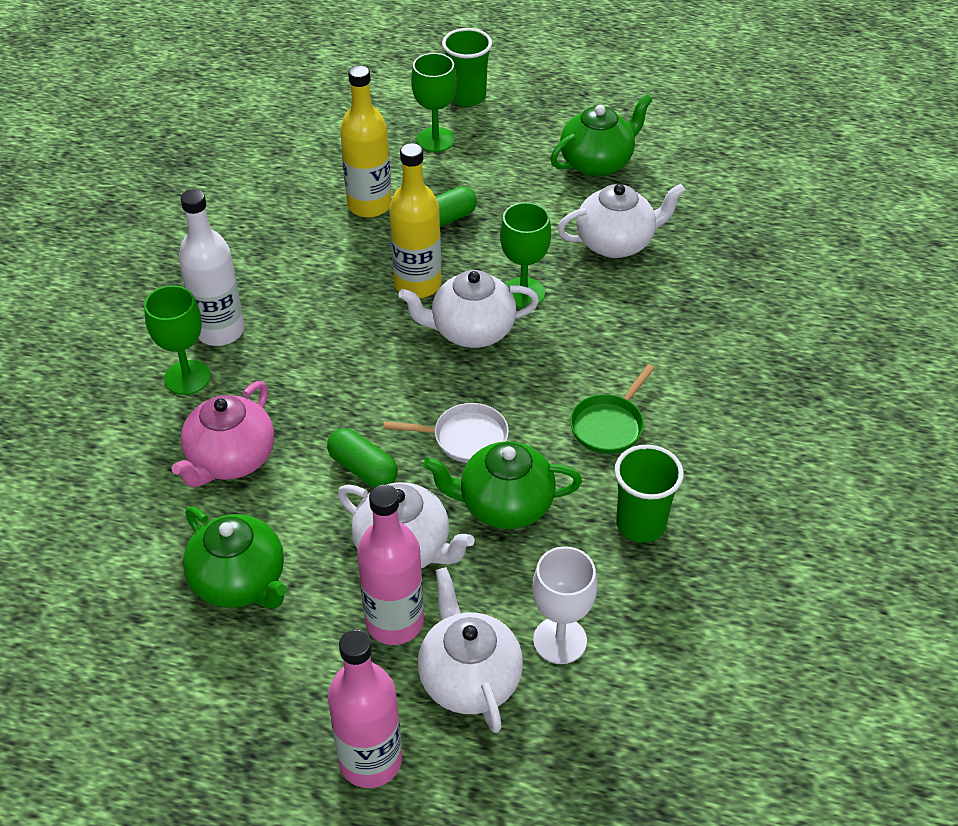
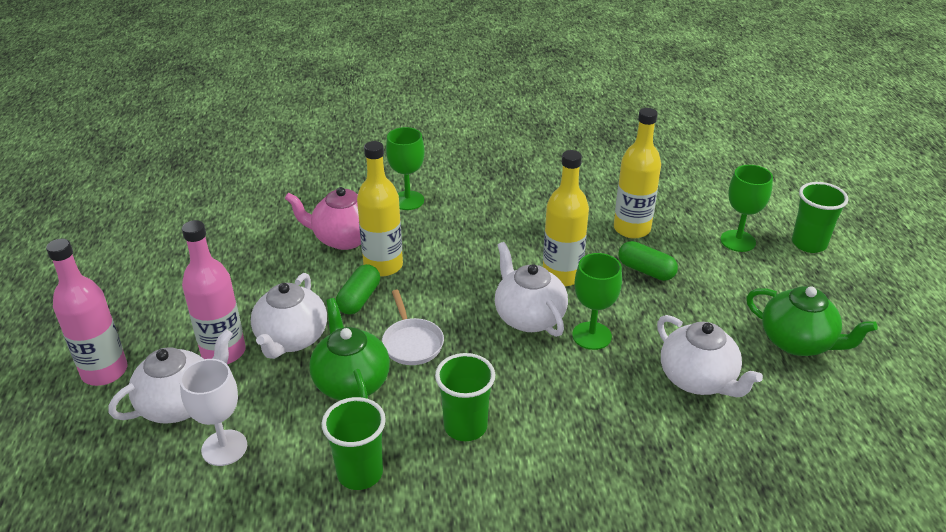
camera: 70 degrees right, 10 degrees down
white bottle [178,189,244,346] -> none
green teapot [183,507,287,608] -> none
green pan [570,364,655,454] -> green cup [435,353,495,441]
none -> yellow bottle [357,141,403,276]

